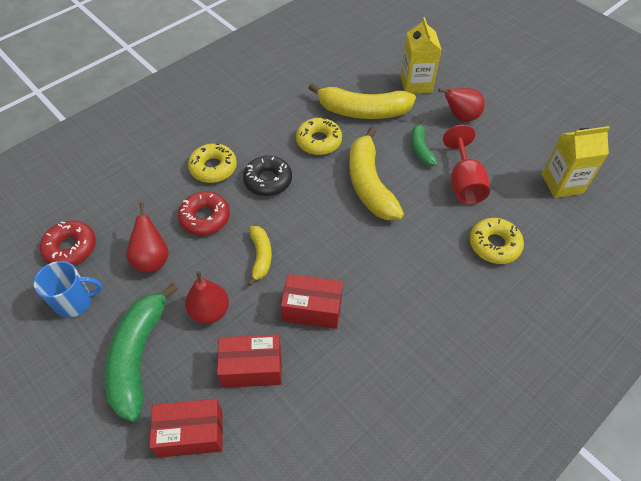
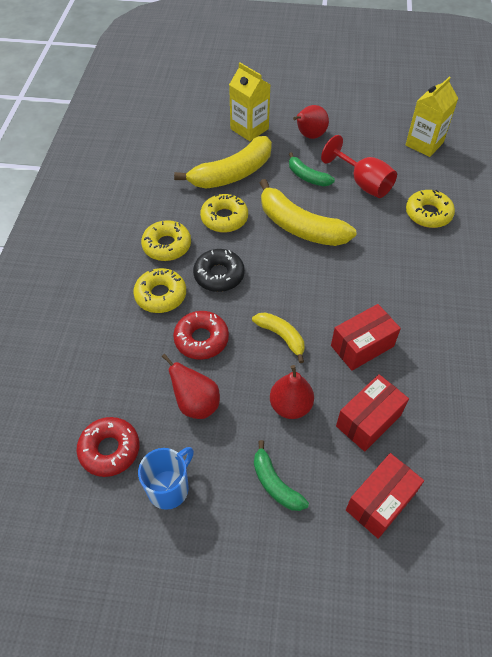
camera: 40 degrees left, 0 degrees up
green banana [104,283,178,422] -> green banana [254,440,309,511], size x0.54
none -> yellow donut [141,220,191,261]

